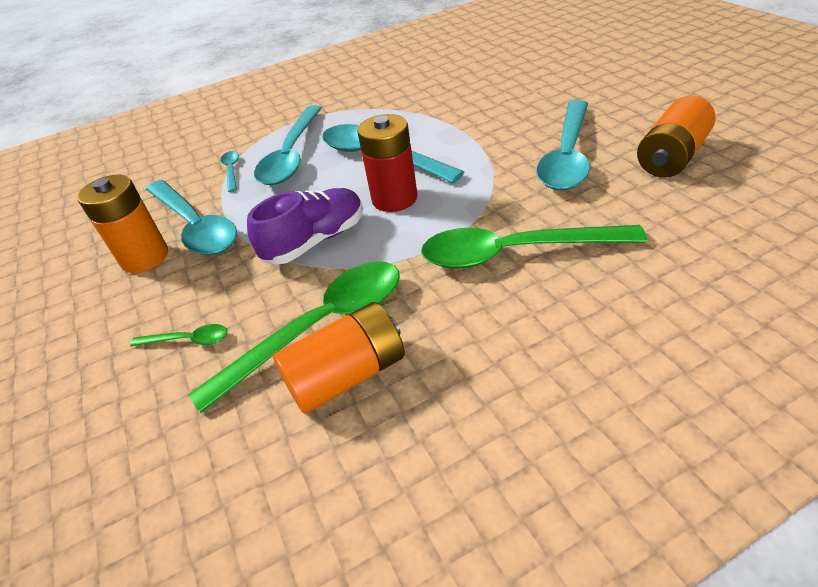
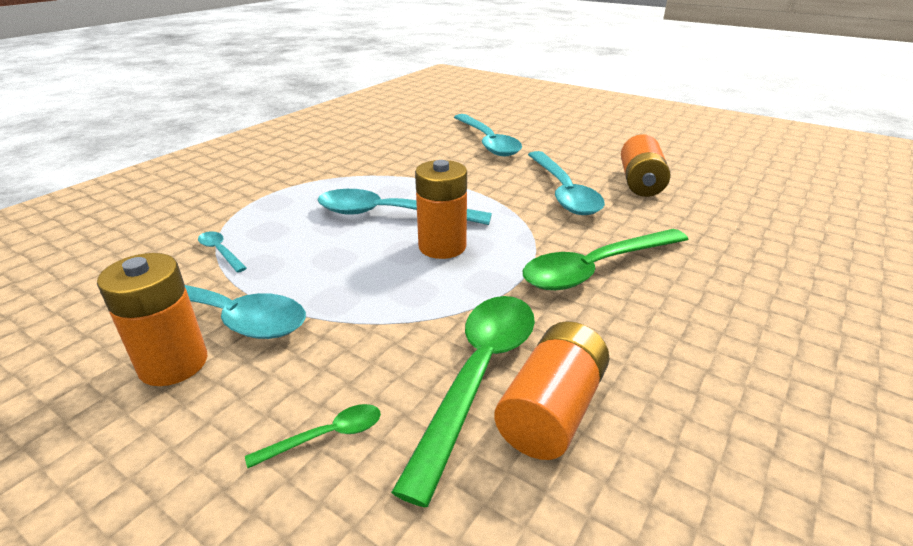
camera: 35 degrees left, 10 degrees down
purple shoe [247,188,363,265] -> none
turquoise spoon [254,105,322,185] -> turquoise spoon moved to [454,114,522,156]
red battery [357,114,417,212] -> orange battery [415,160,467,259]

